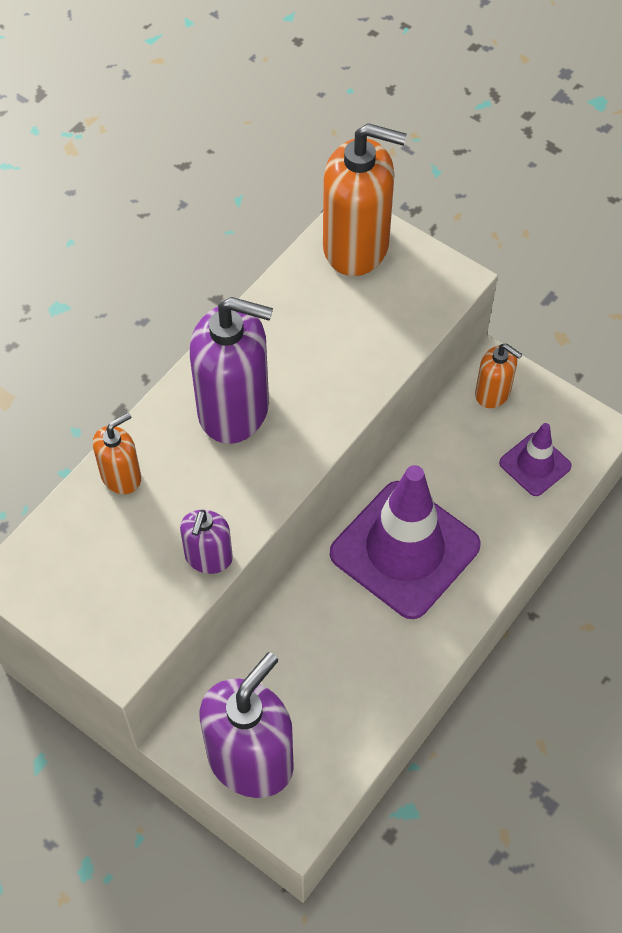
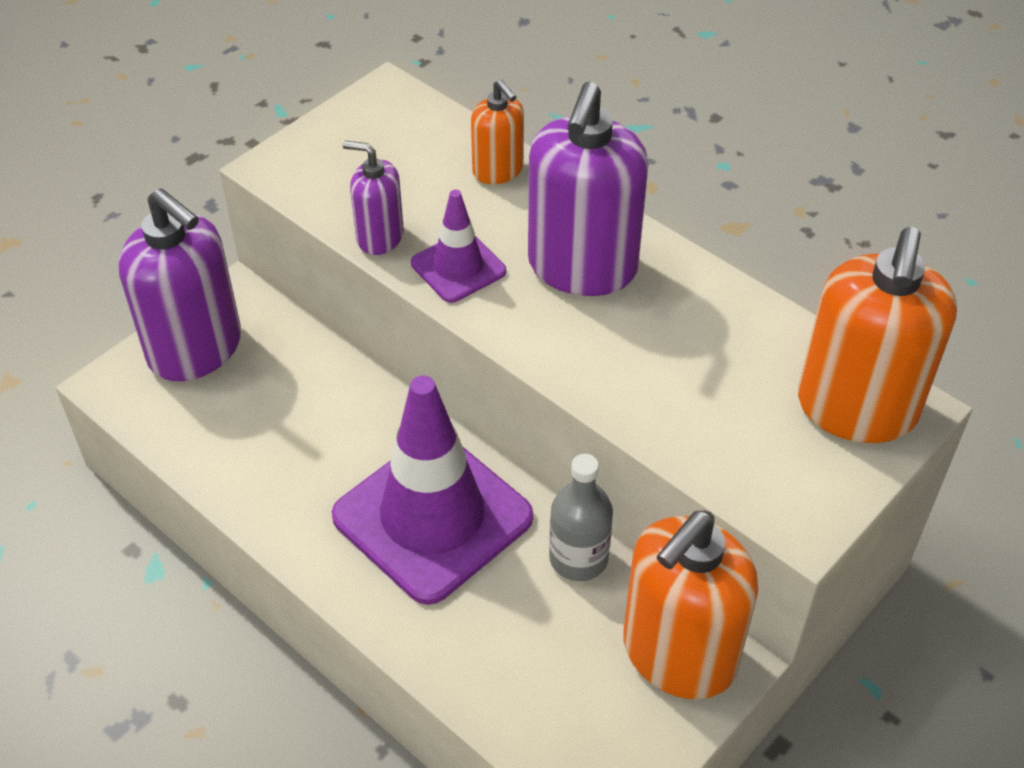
camera: 95 degrees right, 10 degrees down
orange soap dispenser [475,344,522,408] -> orange soap dispenser [623,511,758,699], size x1.92
purple traffic cone [499,423,572,496] -> purple traffic cone moved to [411,190,506,303]
none -> grey bottle [549,454,613,581]

